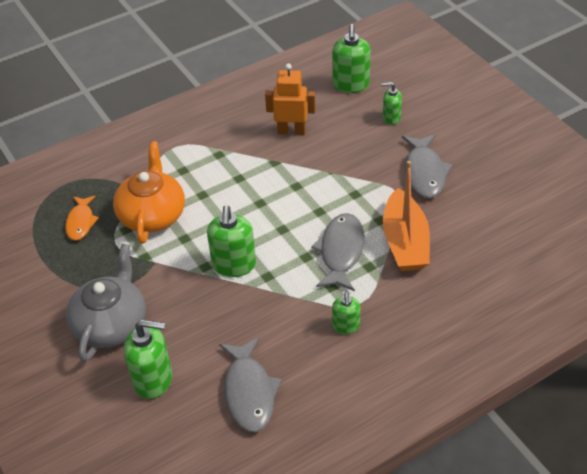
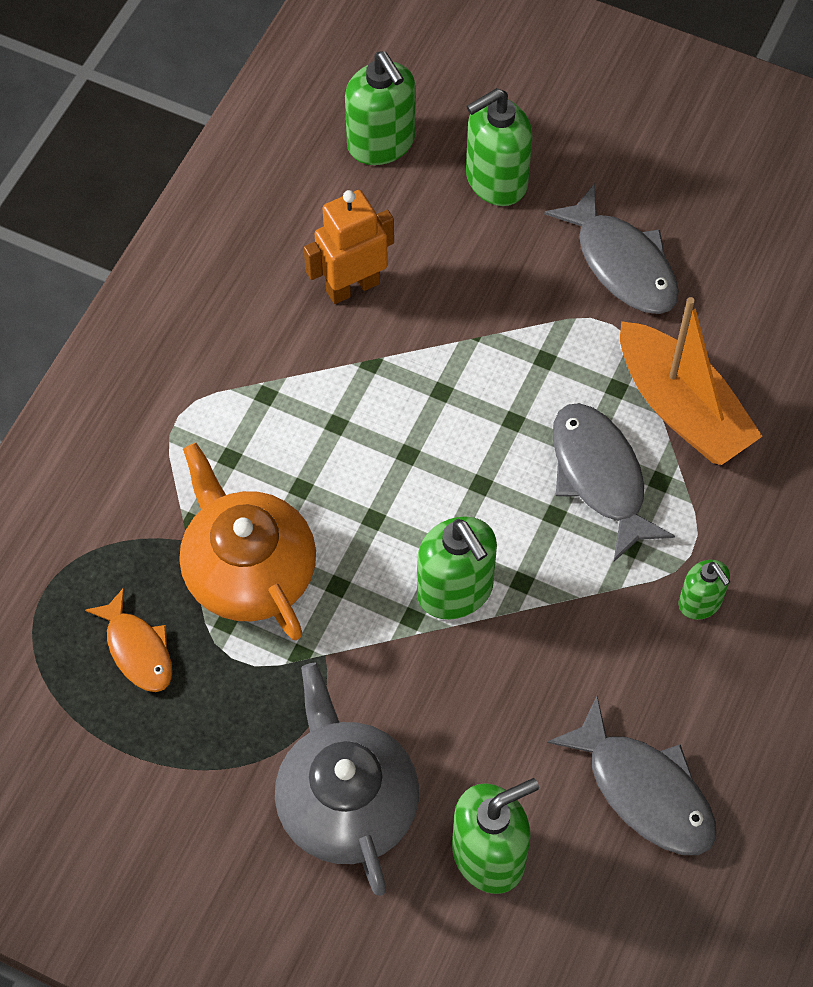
camera: 35 degrees left, 15 degrees up
green soap dispenser [381,82,402,125] -> green soap dispenser [466,88,533,206], size x1.70

